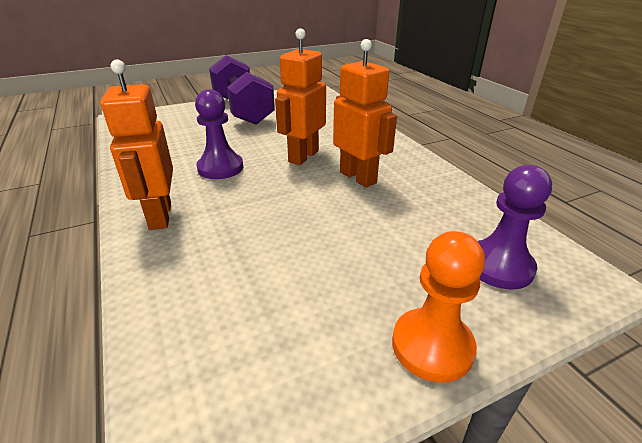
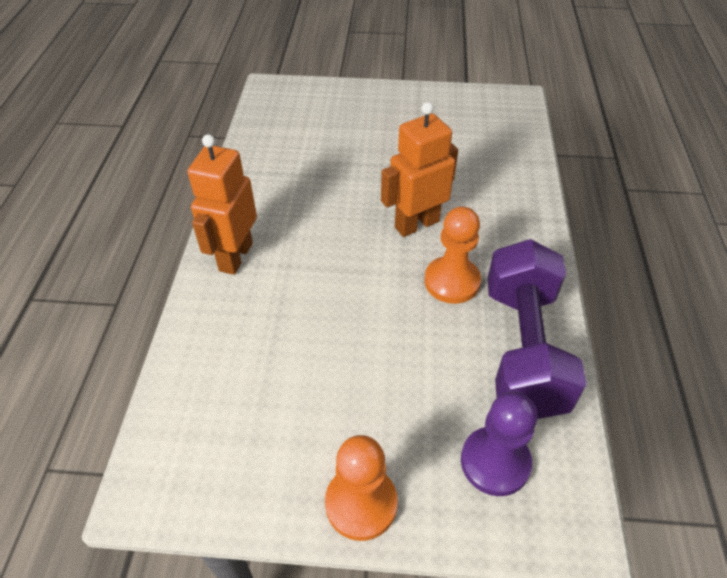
camera: 30 degrees right, 15 degrees up
purple pawn [195,89,243,179] -> none
purple dumbbell [209,55,275,125] -> purple dumbbell moved to [487,239,587,419]
orange robot [333,39,397,188] -> orange pawn [424,206,481,304]

